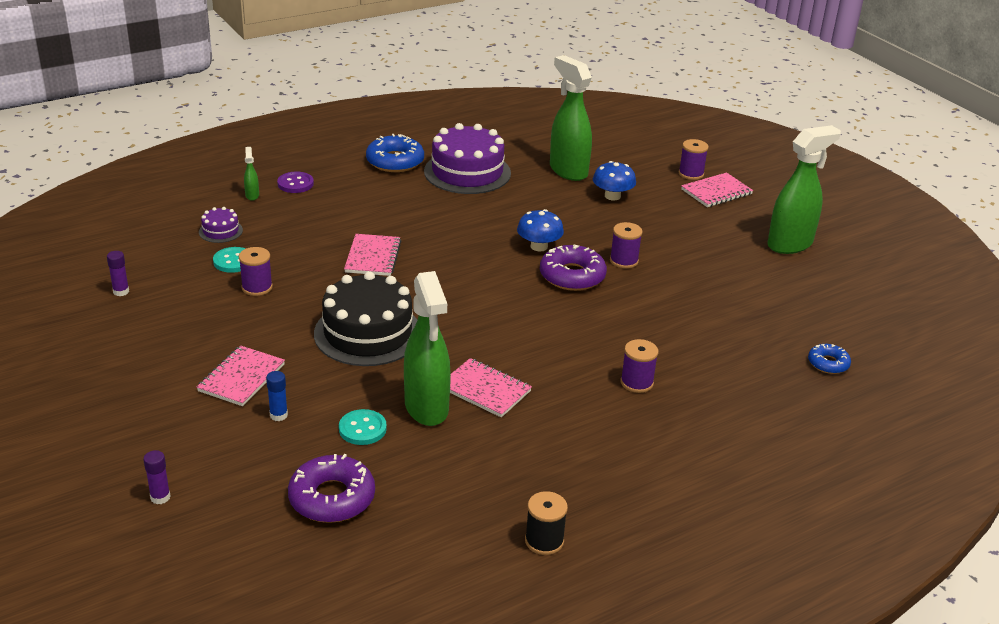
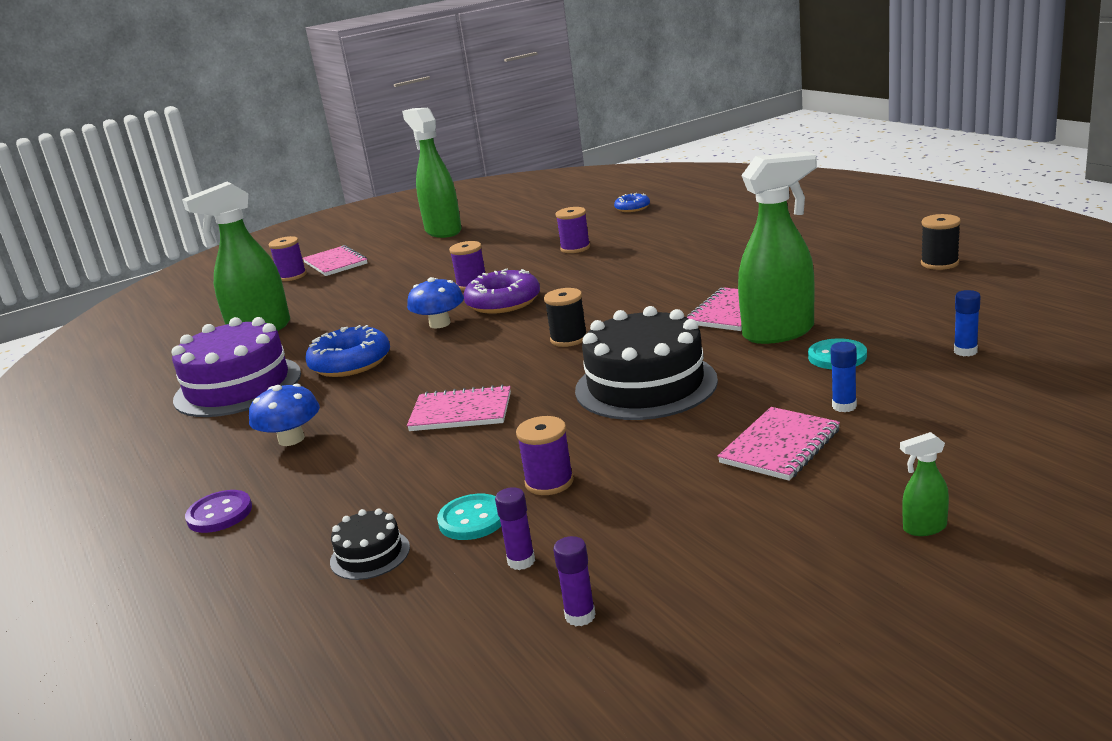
camera: 85 degrees left, 10 degrees down
purple glue stick [143,450,170,504] -> purple glue stick moved to [495,487,535,570]
pink notebook [197,345,285,406] -> pink notebook turned 75 degrees counterclockwise [718,407,840,481]
purple cake [199,207,243,243] -> black cake [330,508,410,580]
green spray bottle [244,147,259,201] -> green spray bottle moved to [900,432,949,536]
purple donut [288,454,375,523] -> blue glue stick [954,290,981,356]
blue donut [366,134,424,172] -> blue donut moved to [305,325,390,377]
blue mushroom [593,161,636,201] -> blue mushroom moved to [249,383,320,446]
purple spool [620,339,658,393] -> purple spool moved to [555,207,590,253]
none -> black spool [544,288,587,347]

